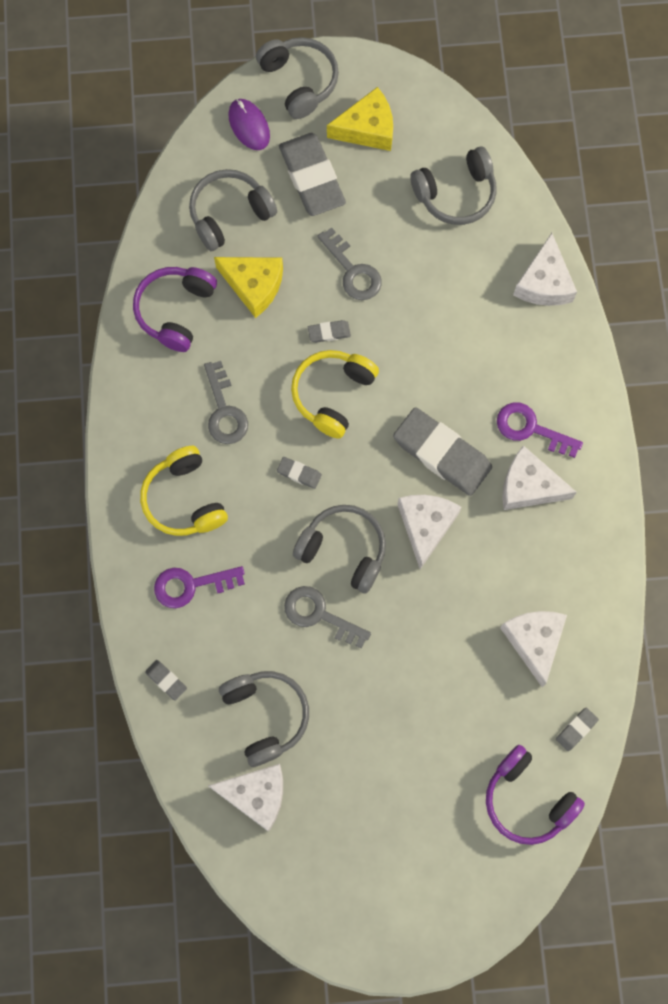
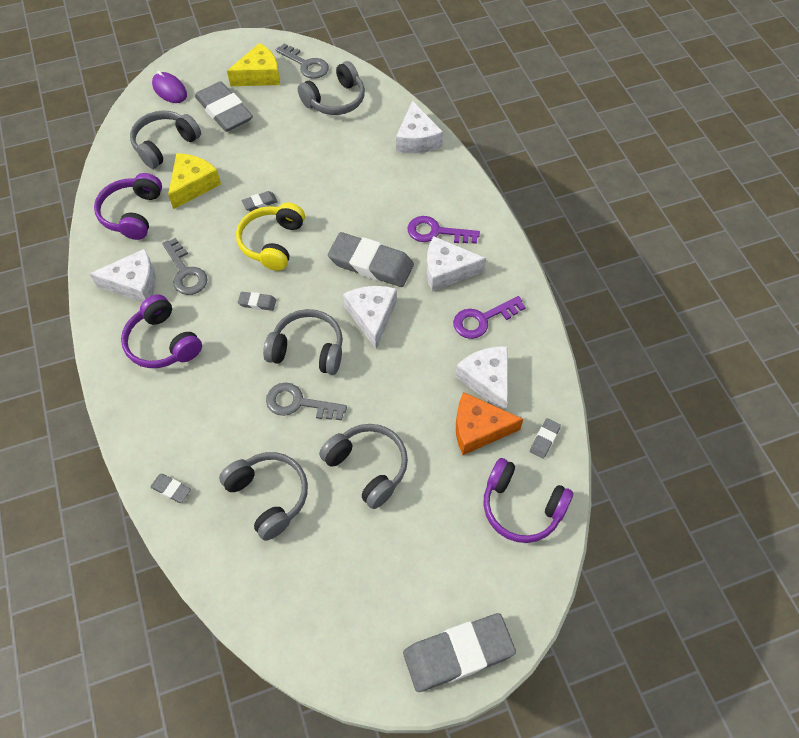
camera: 15 degrees left, 15 degrees down
yellow headphones [140,446,228,536] -> purple headphones [121,294,202,368]
purple key [154,566,245,608] -> purple key moved to [453,296,526,339]
white cheese [208,764,283,831] -> white cheese moved to [90,249,156,303]
yellow cheese [214,257,283,318] -> yellow cheese turned 75 degrees counterclockwise [168,153,221,209]
grey headphones [256,37,339,119] -> grey headphones moved to [319,424,408,509]
grey key [317,227,382,300] -> grey key moved to [276,43,329,79]
none -> grey eraser [403,613,516,692]
none -> orange cheese [456,392,523,455]

